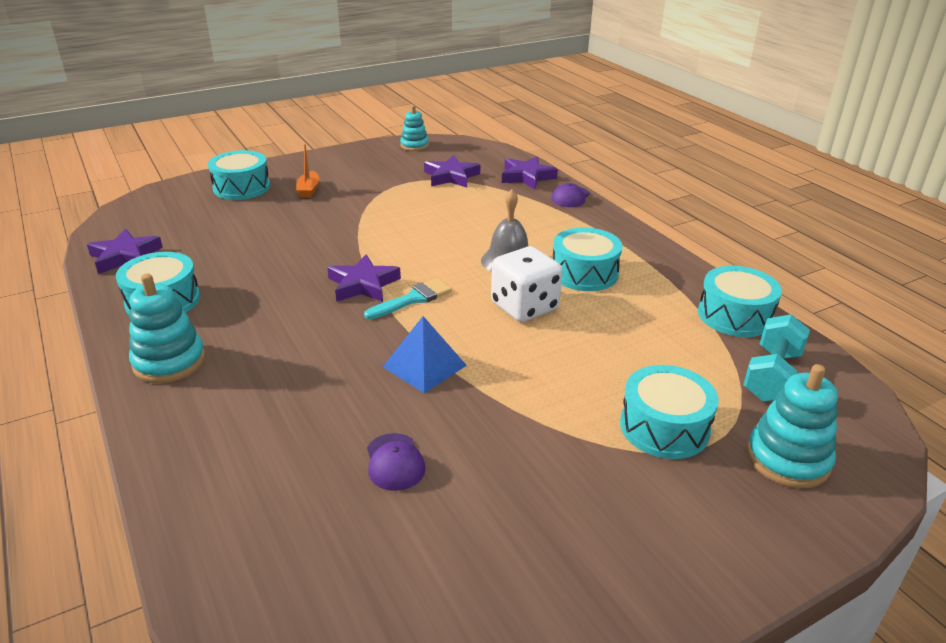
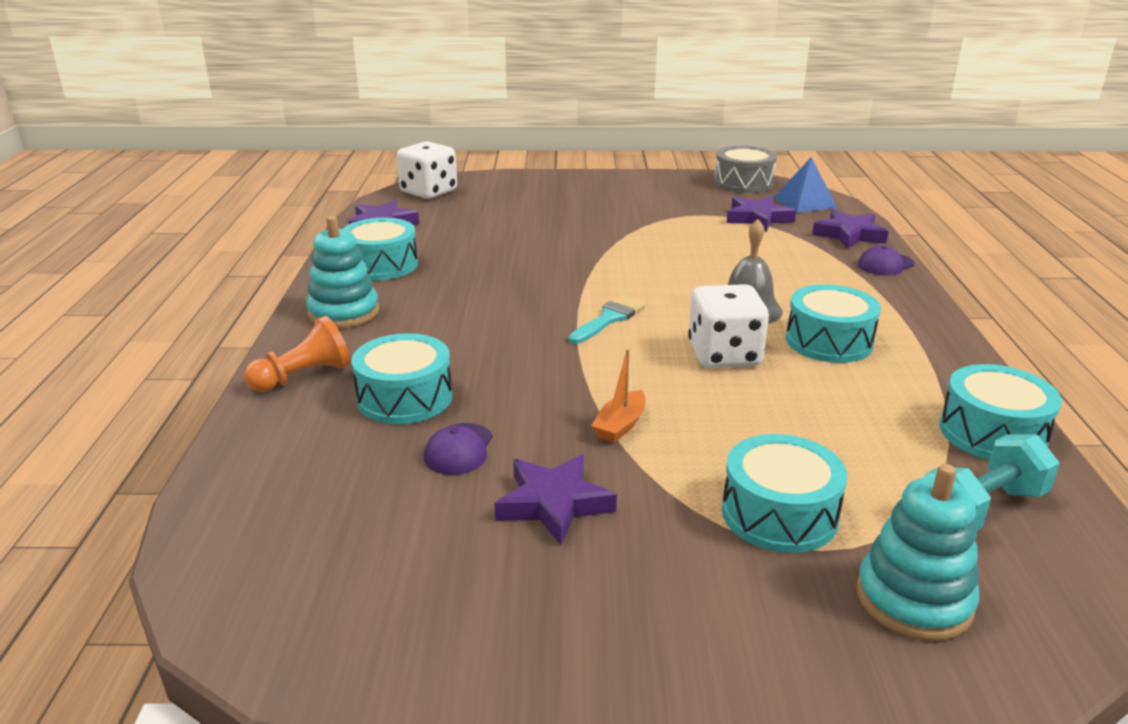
camera: 30 degrees right, 5 degrees down
turquoise drum [208,150,270,200] -> turquoise drum moved to [351,333,452,424]
orange boat [296,144,319,198] -> orange boat moved to [591,349,646,443]
purple star [327,254,401,302] -> purple star moved to [495,454,617,545]
turquoise brush [364,278,452,319] -> turquoise brush turned 45 degrees counterclockwise [568,295,646,344]
blue pyramid [383,316,467,393] -> blue pyramid moved to [773,157,837,213]
turquoise stacking toy [400,105,429,151] -> grey drum [714,146,777,193]
none -> orange pawn [244,316,350,392]
none -> white dice [397,141,457,199]

